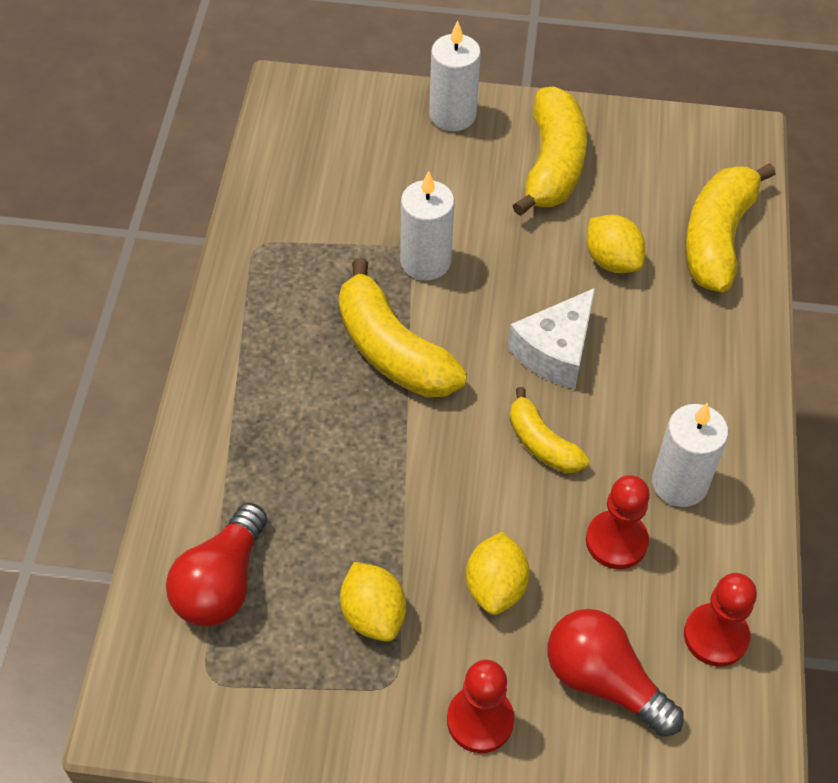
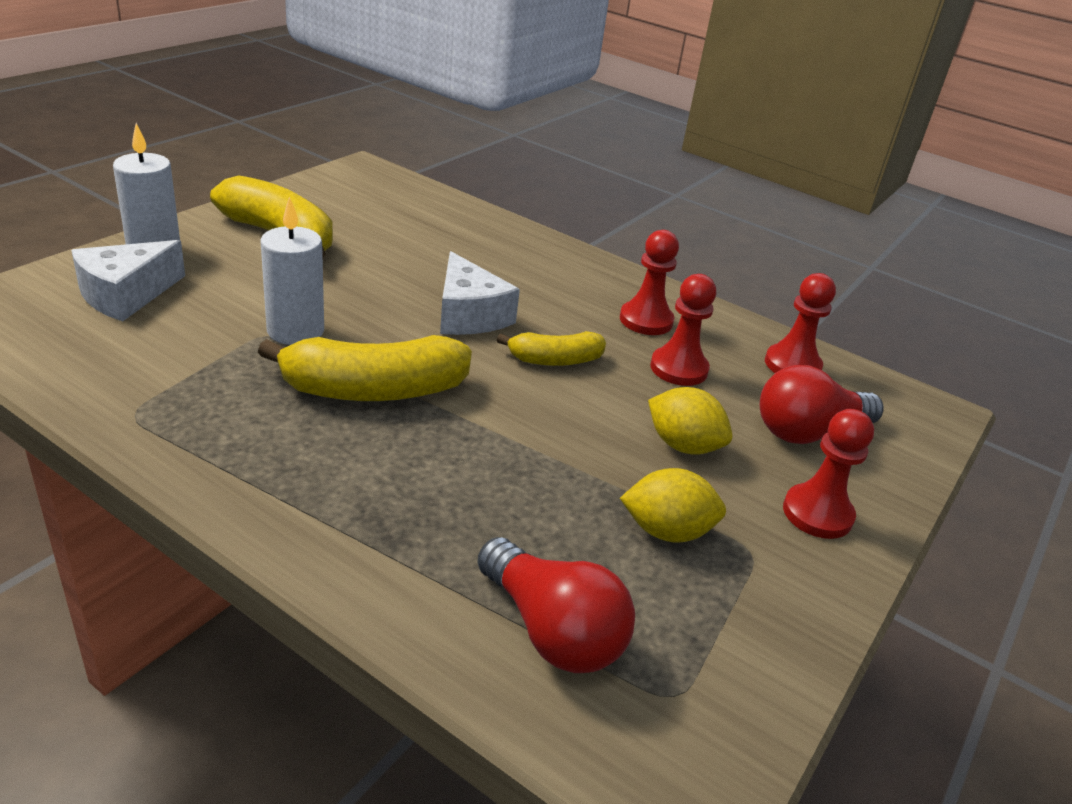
camera: 65 degrees left, 20 degrees down
yellow lemon [587,215,646,273] -> none
white candle [652,403,728,507] -> red pawn [620,230,679,335]
yellow banana [685,163,776,292] -> none
none -> white cheese [71,240,185,321]

